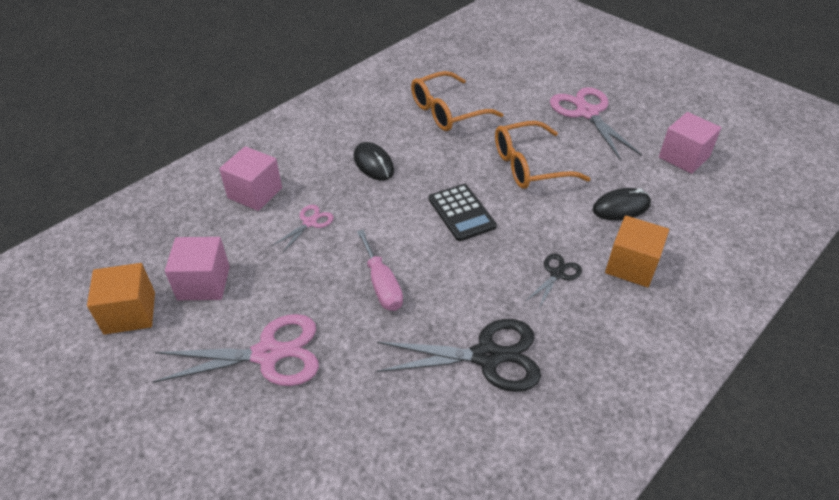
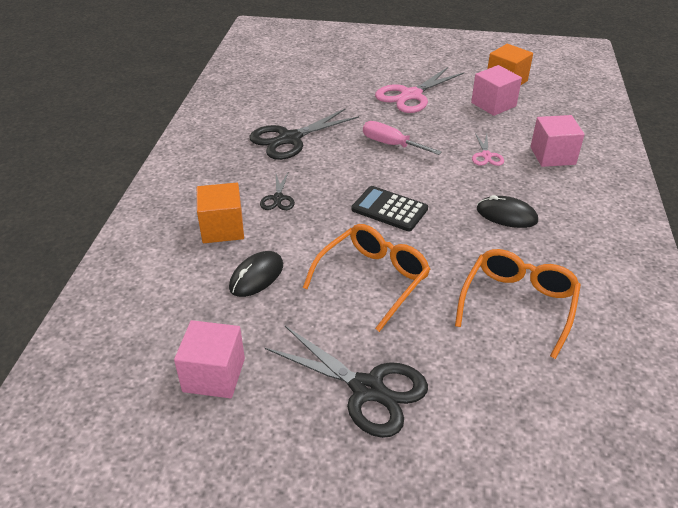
camera: 145 degrees right, 5 degrees down
pink scissors [550,87,642,161] -> black scissors [264,326,428,438]

